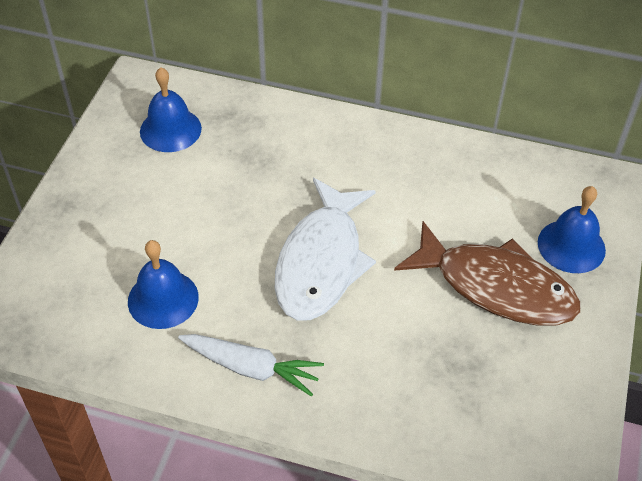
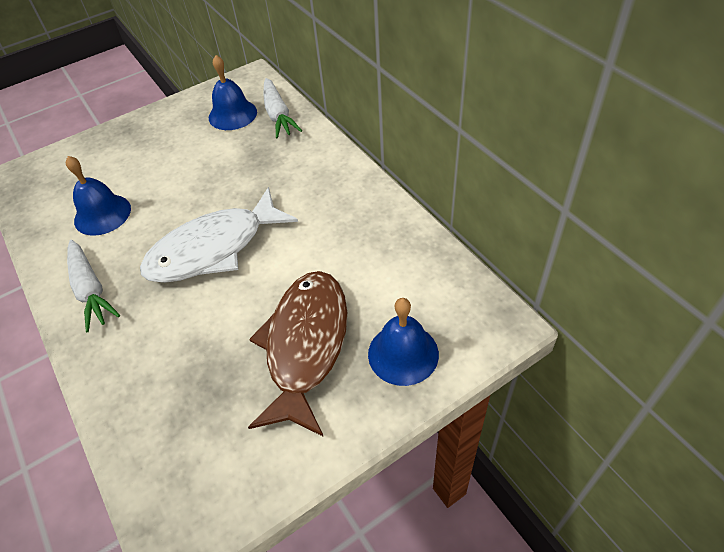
camera: 45 degrees right, 0 degrees up
brown fish [394,221,581,326] -> brown fish turned 150 degrees counterclockwise [248,271,347,437]
none -> white carrot [263,78,302,139]

